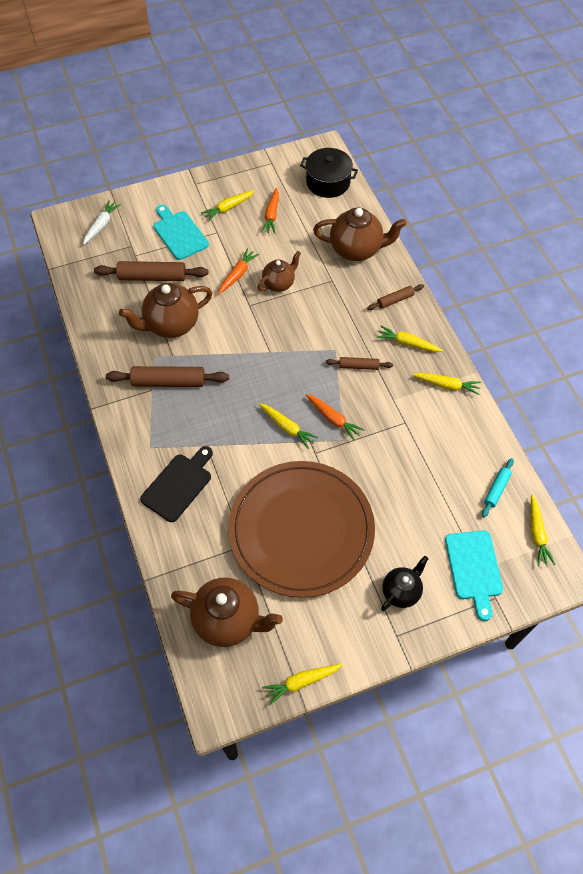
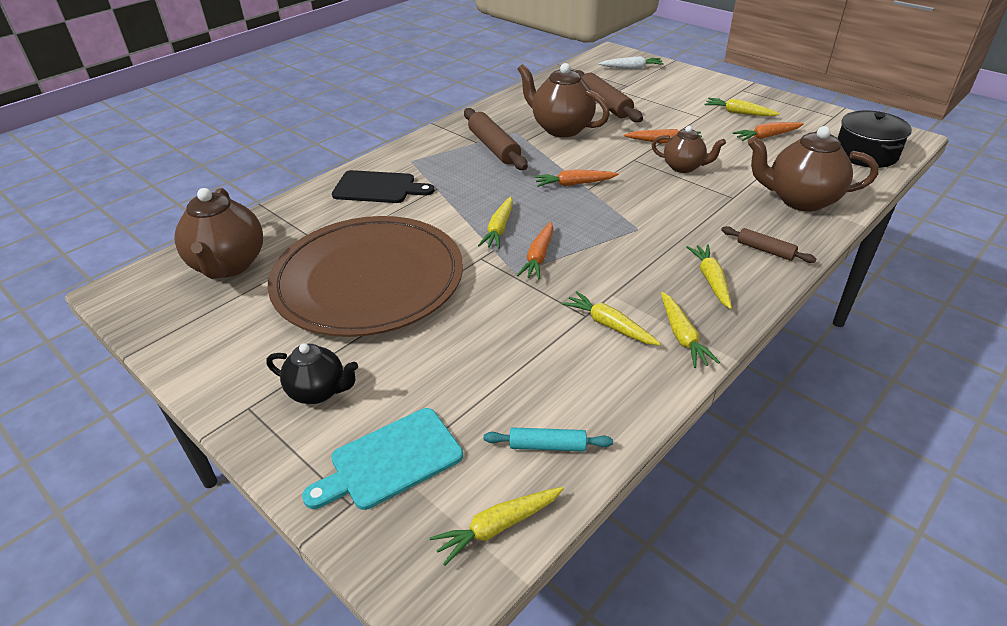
camera: 65 degrees right, 20 degrees down
turquoise cutting board [154,205,209,260] -> none
yellow carrot [262,664,342,706] -> yellow carrot moved to [562,291,661,345]
brown teapot [313,208,407,261] -> brown teapot turned 120 degrees clockwise [748,126,879,212]
brown rolling pin [326,357,393,370] -> none
none -> orange carrot [534,170,619,187]

